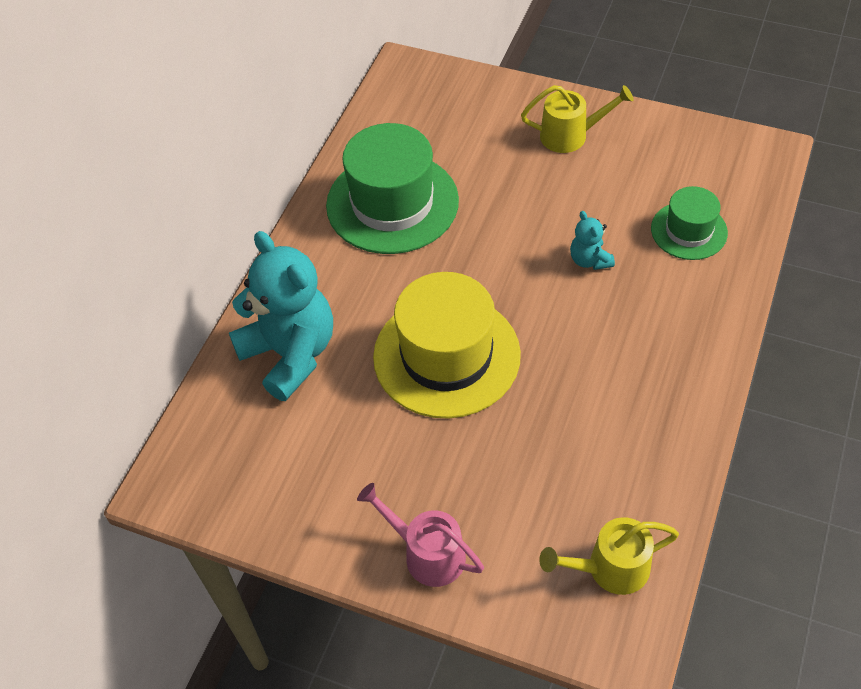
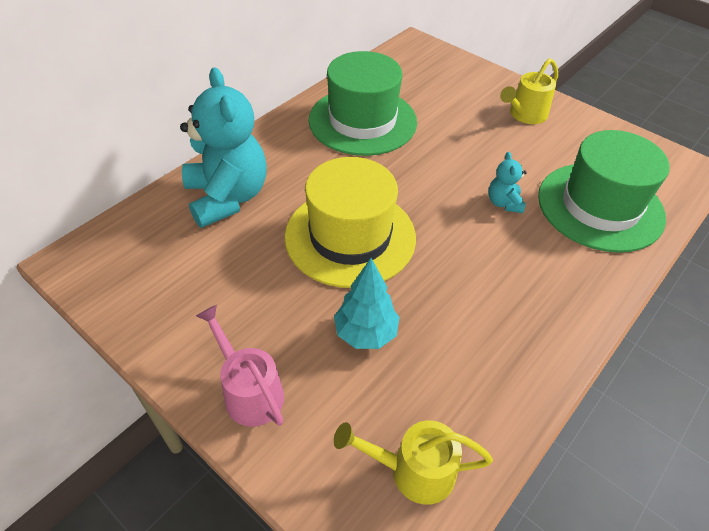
camera: 15 degrees right, 5 degrees down
yellow watering can [521,85,634,153] -> yellow watering can turned 120 degrees clockwise [500,58,558,124]
green hat [651,186,728,260] -> green hat [538,130,670,253], size x1.82
none -> turquoise tree [334,258,400,349]

